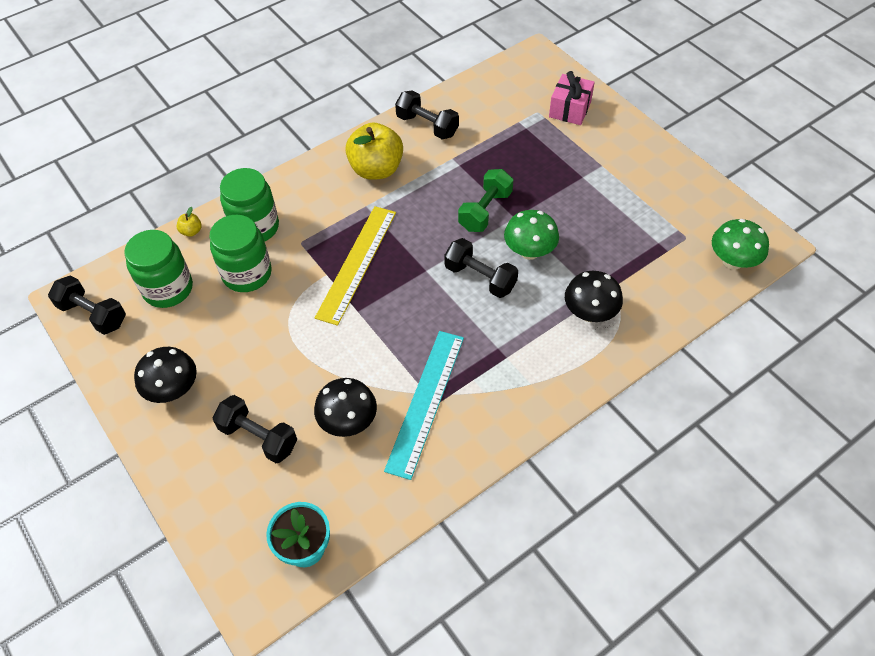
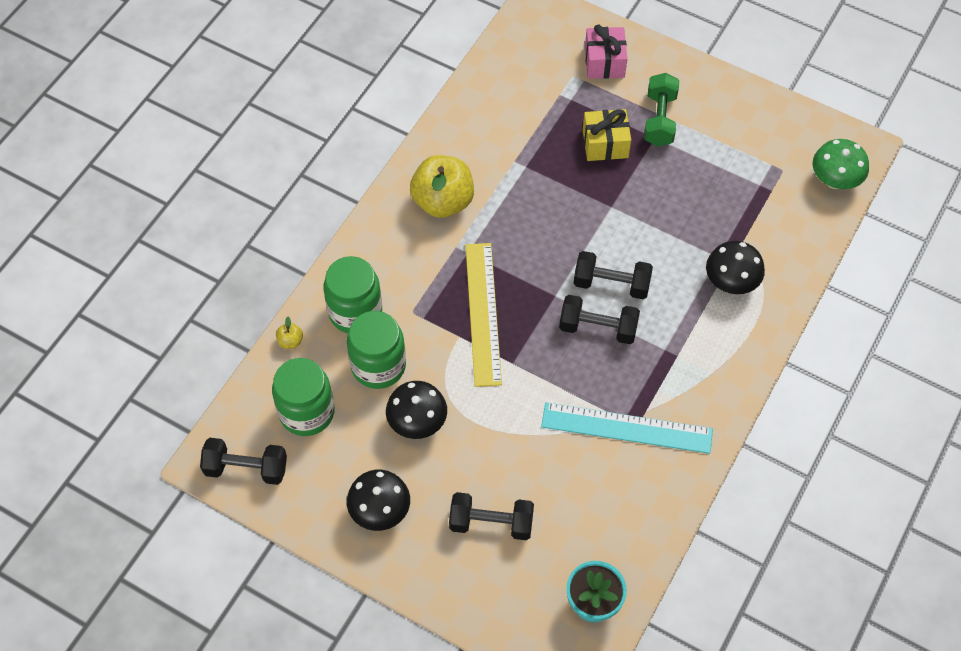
camera: 25 degrees left, 5 degrees up
black mushroom [314,378,377,437] -> black mushroom moved to [386,381,447,439]
turquoise ruler [384,331,464,480] -> turquoise ruler turned 75 degrees counterclockwise [541,402,713,454]
black dumbbell [395,90,459,140] -> black dumbbell moved to [559,295,640,344]
green dumbbell [458,169,513,232] -> green dumbbell moved to [644,73,679,146]
green mushroom [504,210,559,260] -> none
none -> yellow gift [583,109,631,161]

